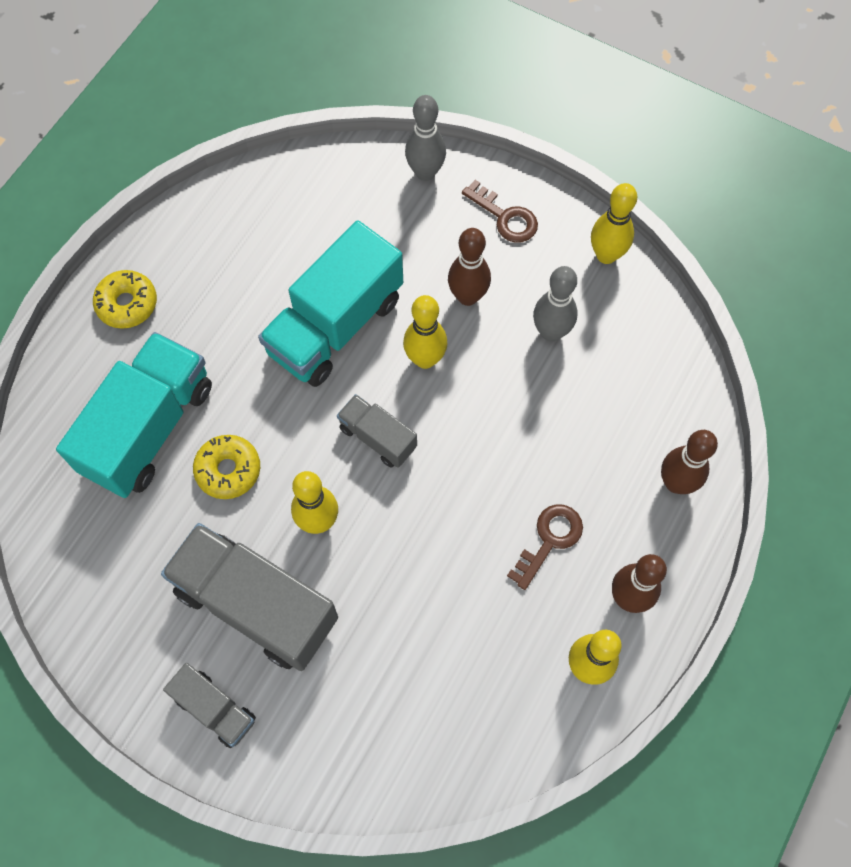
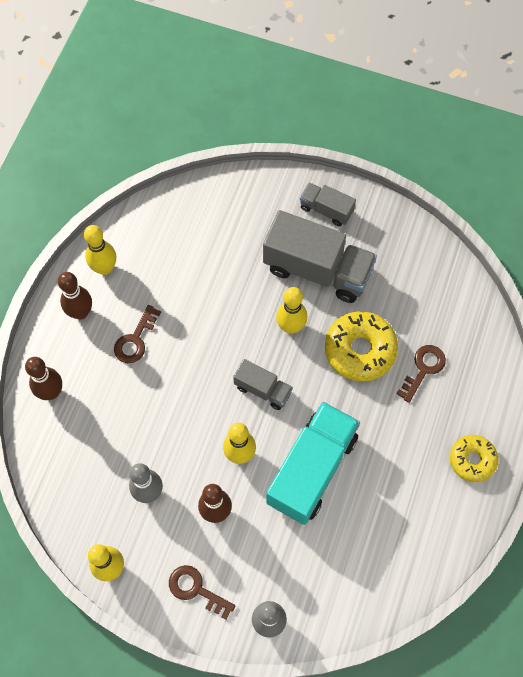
camera: 170 degrees right, 0 degrees up
turquoise truck [56,332,212,498] -> brown key [397,345,446,403]
yellow donut [193,435,260,499] -> yellow donut [325,311,398,381], size x1.58

